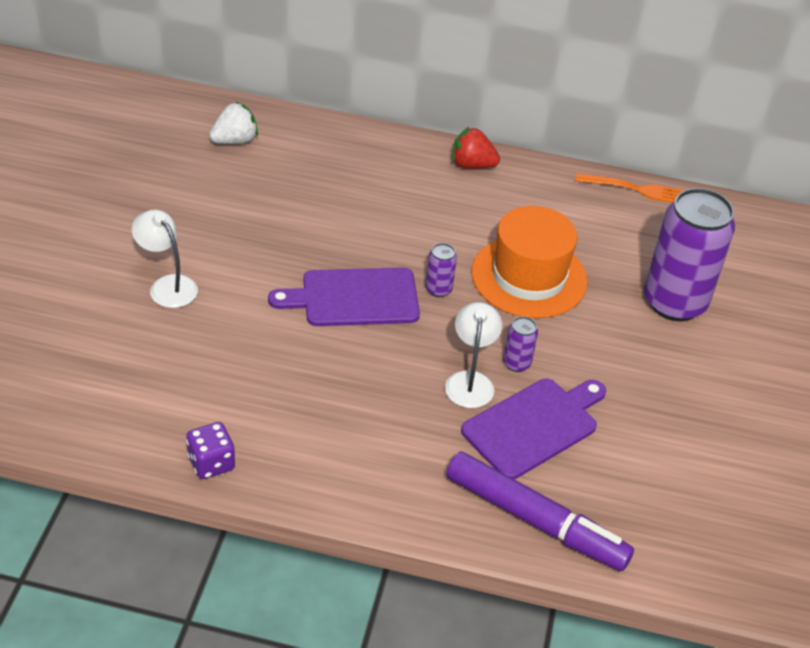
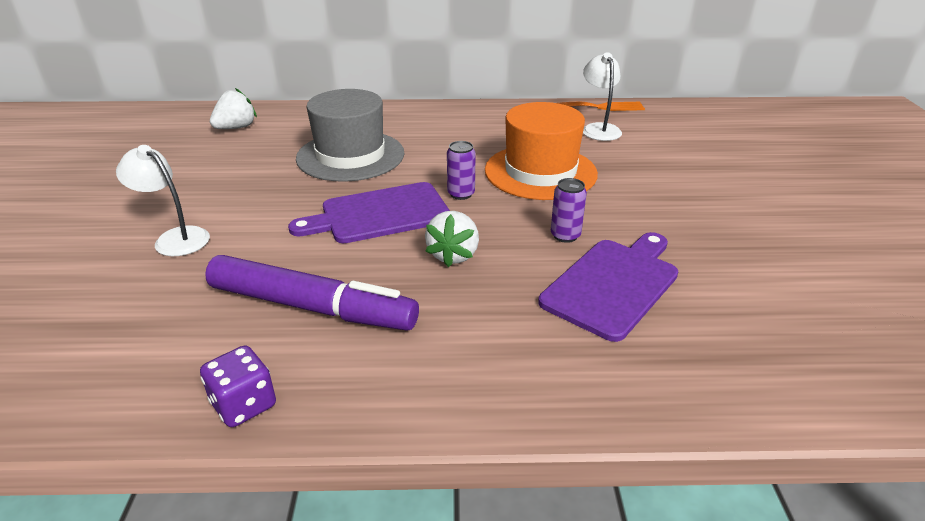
camera: 10 degrees left, 10 degrees down
white lamp [445,302,502,408] -> white lamp moved to [583,52,622,141]
purple marker [446,451,634,571] -> purple marker moved to [205,255,419,331]
red strawberry [452,126,500,169] -> none
purple can [644,188,735,321] -> none
none -> grey hat [296,89,404,182]
none -> white strawberry [425,211,479,267]

